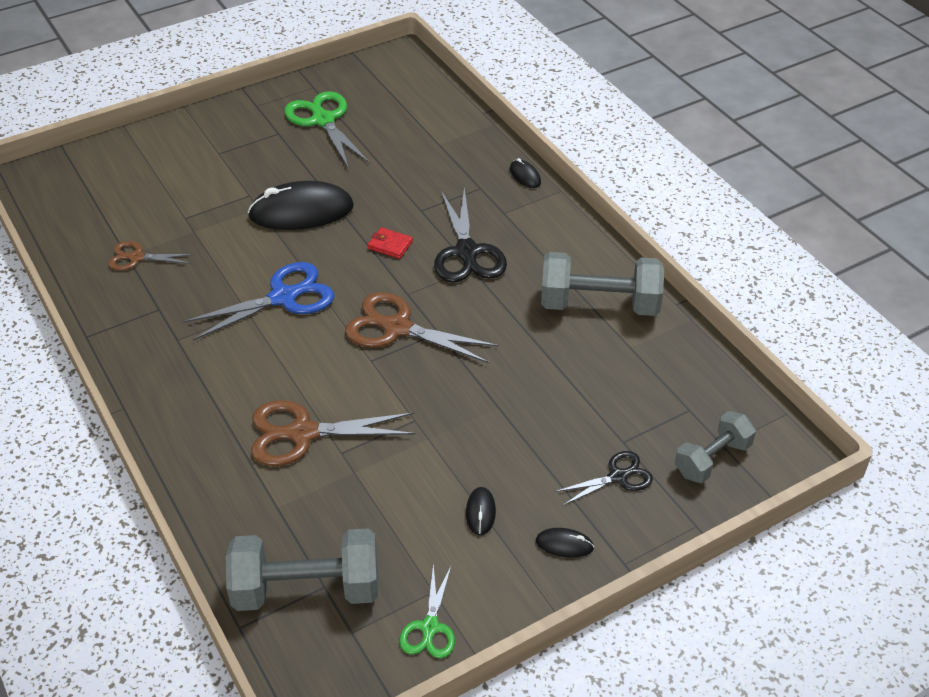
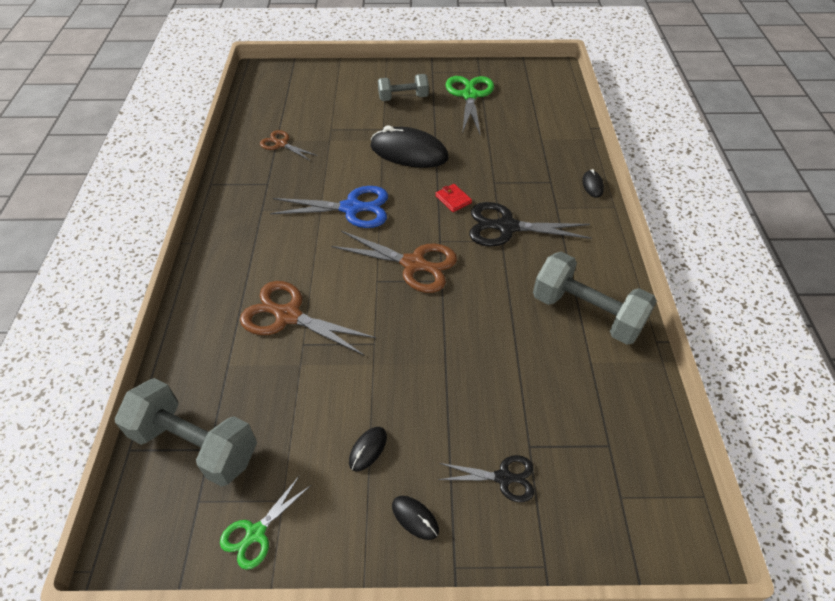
camera: 30 degrees right, 5 degrees up
brown scissors [345,292,499,363] -> brown scissors turned 150 degrees clockwise [331,231,457,293]
black scissors [434,187,507,283] -> black scissors turned 75 degrees clockwise [469,202,592,246]
grey dumbbell [675,411,756,483] -> grey dumbbell moved to [378,74,429,101]

